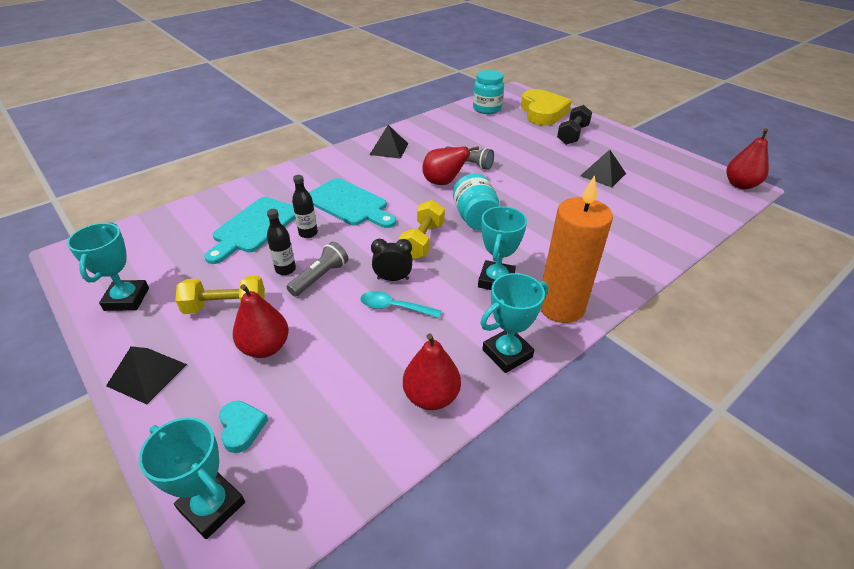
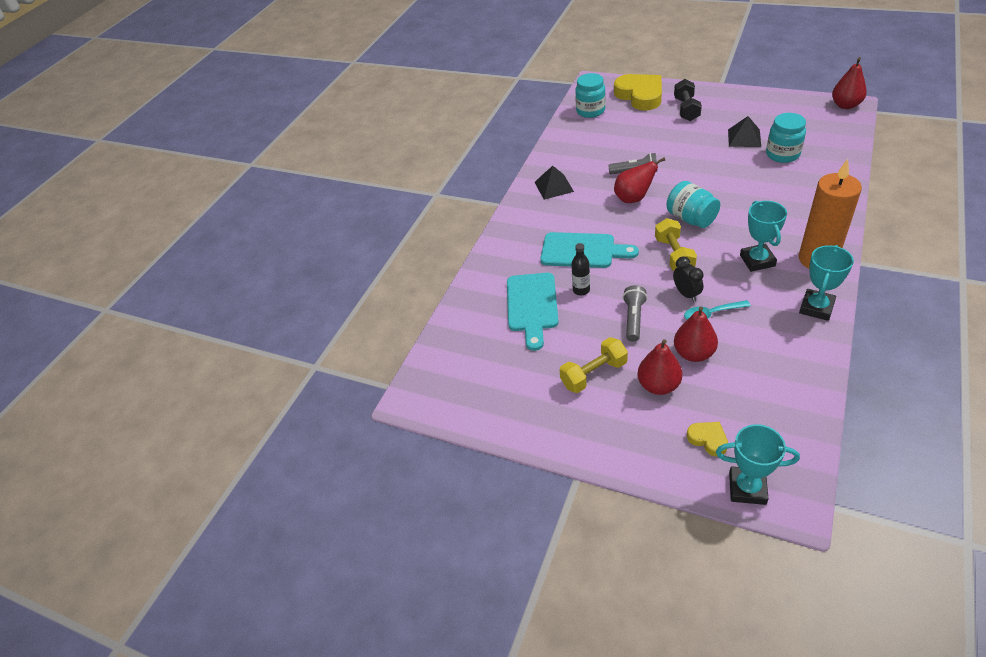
camera: 20 degrees left, 5 degrees up
turquoise trophy [67,222,149,311] -> none
black pyramid [106,346,187,404] -> none
turquoise heart [219,401,268,453] -> yellow heart [687,422,728,456]
black bottle [267,209,296,275] -> none
black clock [371,239,412,281] -> black clock turned 90 degrees clockwise [673,256,704,302]
red pear [403,333,461,410] -> red pear moved to [674,307,718,362]
none -> turquoise jar [766,113,806,163]

